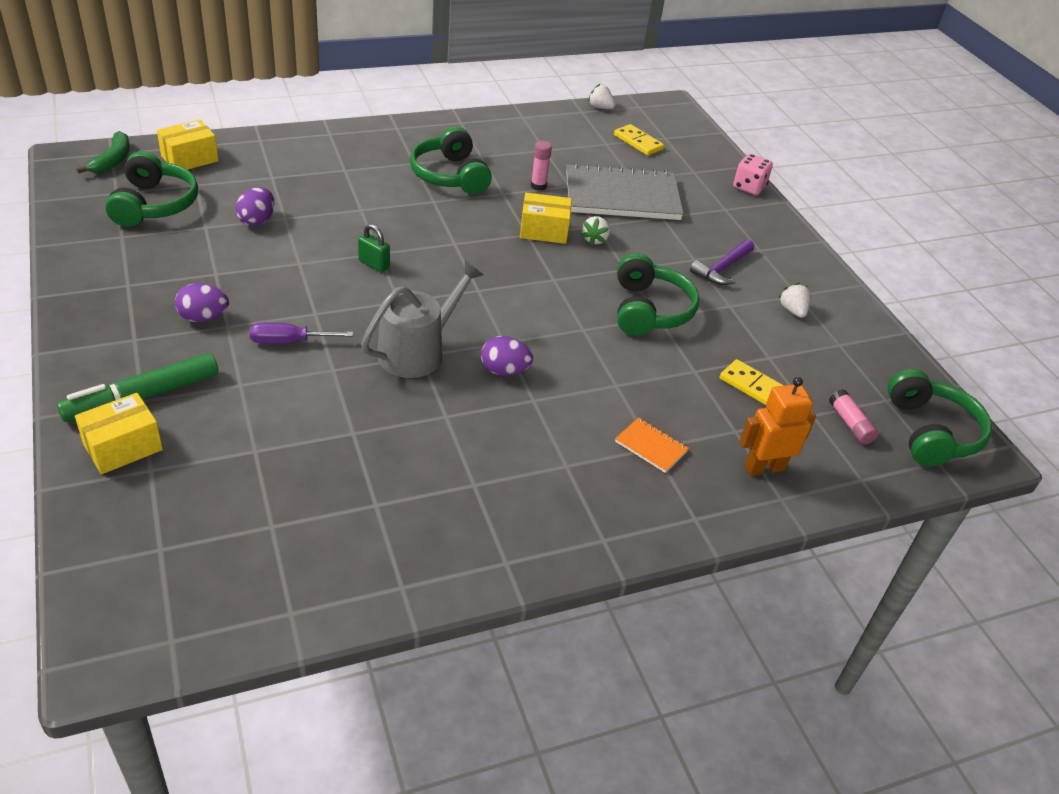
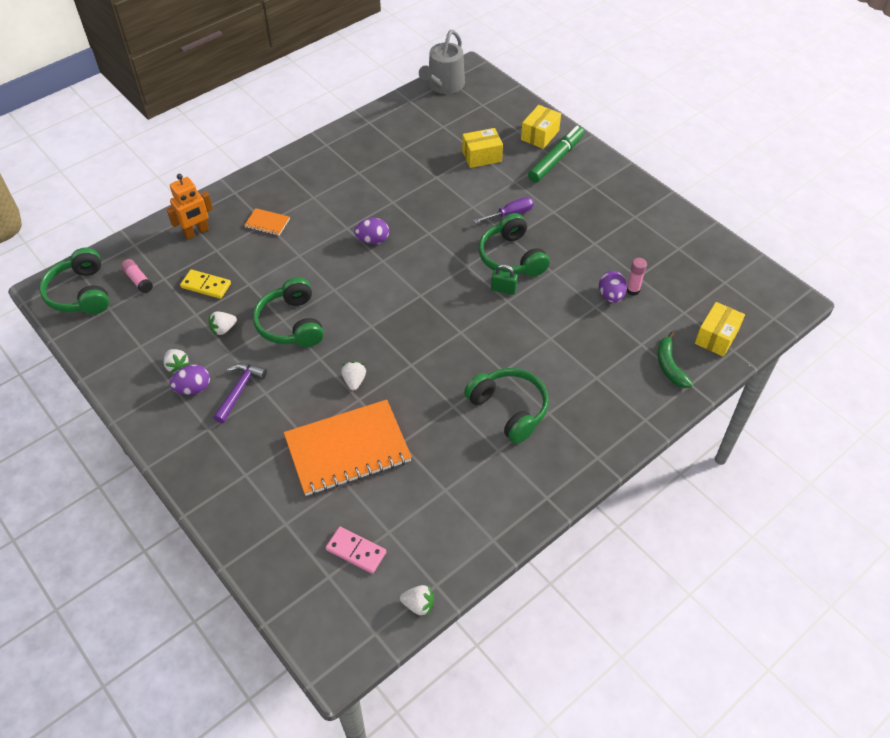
camera: 165 degrees right, 10 degrees up
green banana [76,131,130,173] -> green banana moved to [657,331,693,388]
green headphones [105,151,198,227] -> green headphones moved to [479,213,550,277]
purple egg [175,283,229,322] -> purple egg moved to [169,365,210,395]
grey watering can [361,261,483,378] -> grey watering can moved to [419,30,465,94]
yellow box [520,193,572,244] -> yellow box moved to [462,128,503,168]
pink glue stick [531,141,552,191] -> pink glue stick moved to [626,258,647,296]
grey notebook [566,163,684,220] -> orange notebook [284,400,412,496]
yellow domino [614,124,664,156] -> pink domino [326,526,386,574]
pink dice [733,154,773,195] -> none
none -> white strawberry [209,311,237,336]

